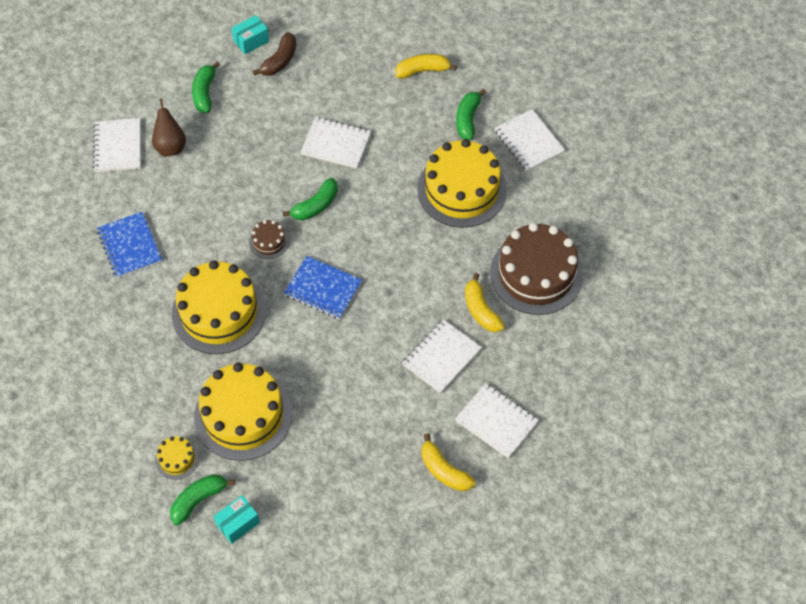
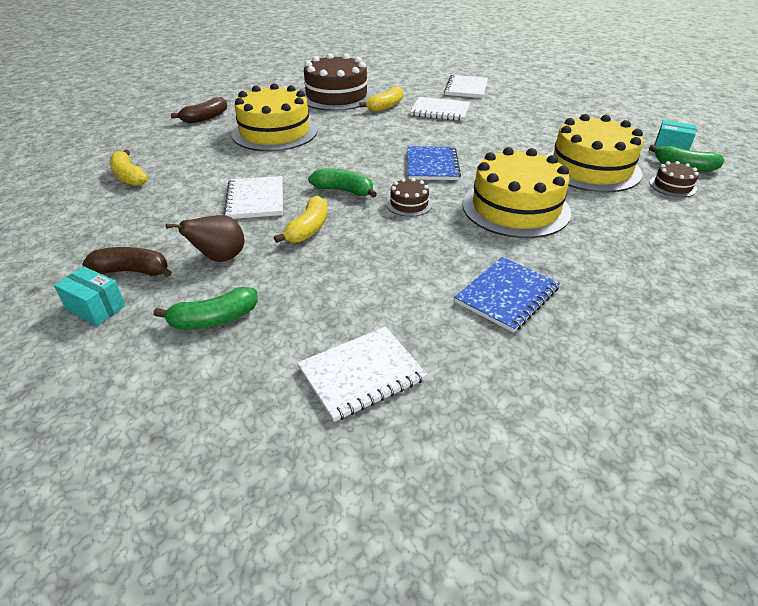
camera: 115 degrees left, 20 degrees down
brown pear [152,98,186,156] -> brown pear moved to [166,215,244,262]
yellow cake [155,436,199,480] -> brown cake [650,161,699,197]
yellow banana [421,434,475,491] -> yellow banana moved to [274,196,327,243]
green banana [456,89,486,140] -> none
white notebook [495,109,565,171] -> brown banana [171,97,227,123]

